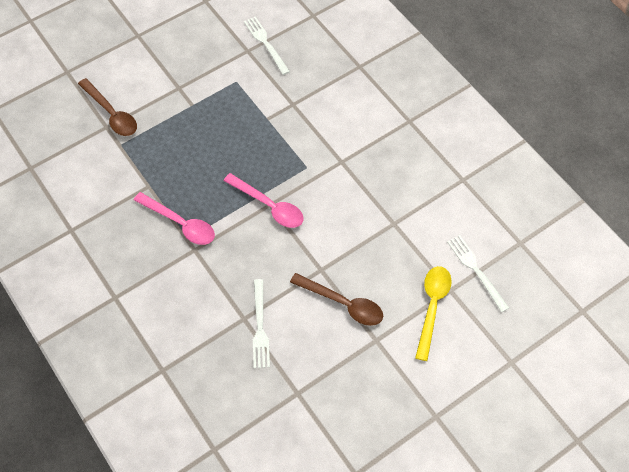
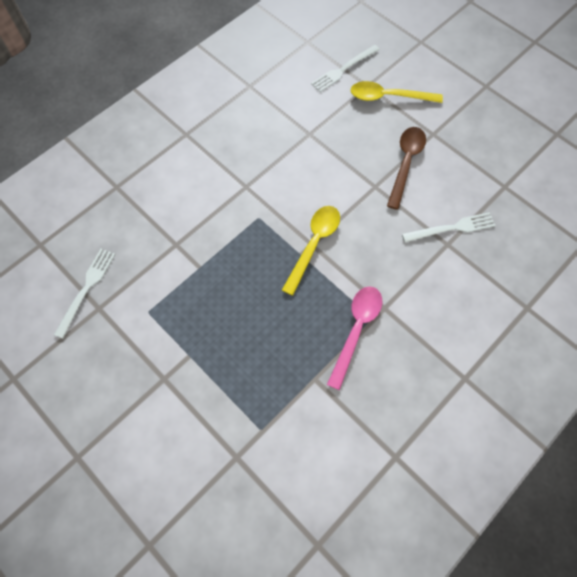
camera: 100 degrees left, 5 degrees up
brown spoon [78,78,137,136] -> none
pink spoon [223,173,304,228] -> yellow spoon [282,206,340,295]
white fork [244,16,290,75] -> white fork turned 150 degrees clockwise [54,249,116,338]

